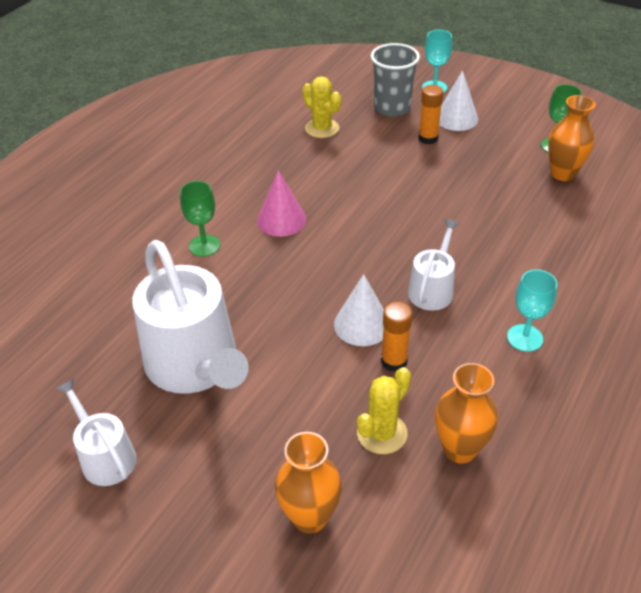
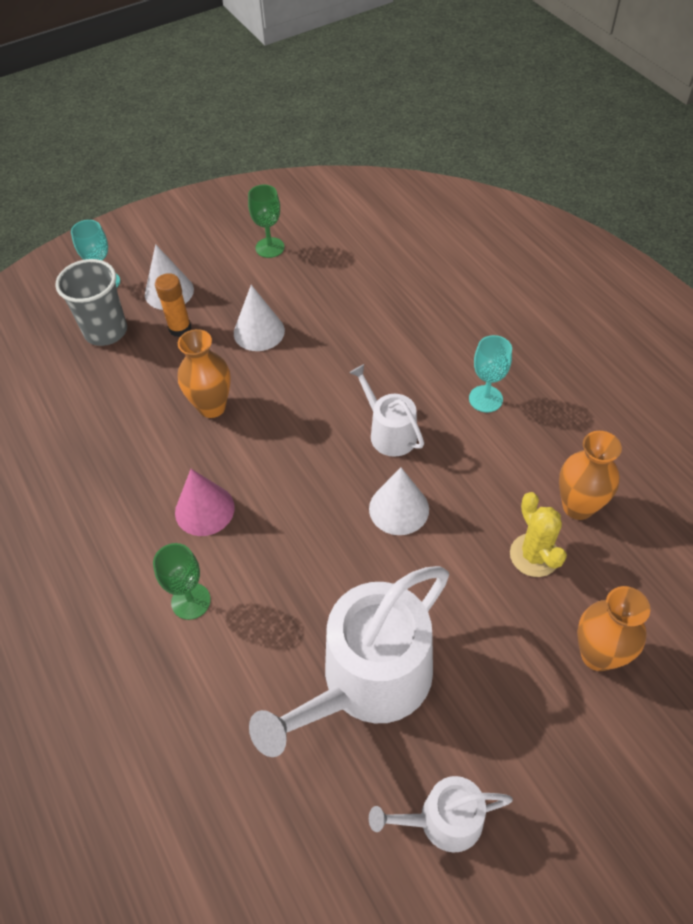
camera: 60 degrees left, 10 degrees up
white watering can [132,240,249,394] -> white watering can turned 135 degrees clockwise [249,566,449,757]
yellow cactus [302,76,341,138] -> none
orange glue stick [381,302,412,372] -> none
orange vase [548,95,595,181] -> orange vase moved to [178,329,231,418]
none -> white cone [234,285,285,351]

